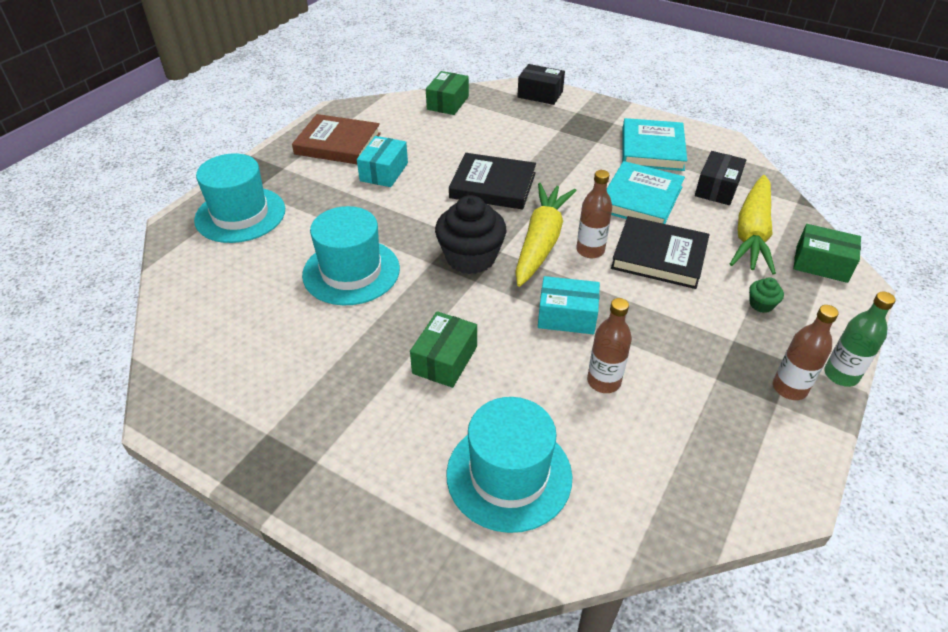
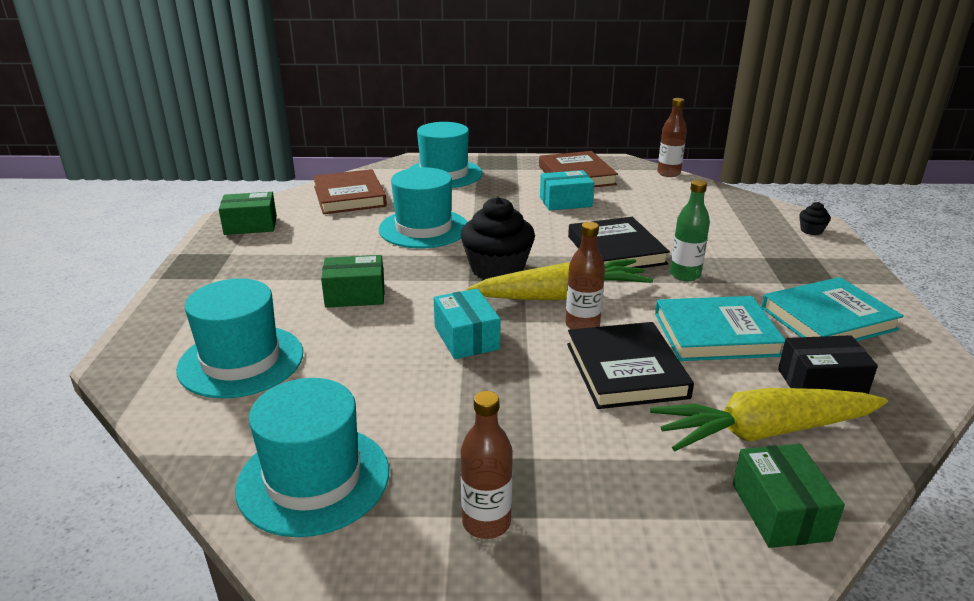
camera: 60 degrees right, 15 degrees down
green box [426,71,469,115] -> green box moved to [219,192,277,235]
black box [517,64,565,105] -> black cupcake [800,202,831,235]
brown bottle [587,298,632,393] -> brown bottle moved to [657,98,687,177]
green cupcake [749,277,784,313] -> none
green bottle [824,292,896,387] -> green bottle moved to [670,180,710,281]
none -> turquoise hat [235,378,389,537]
none -> brown book [313,169,387,214]

